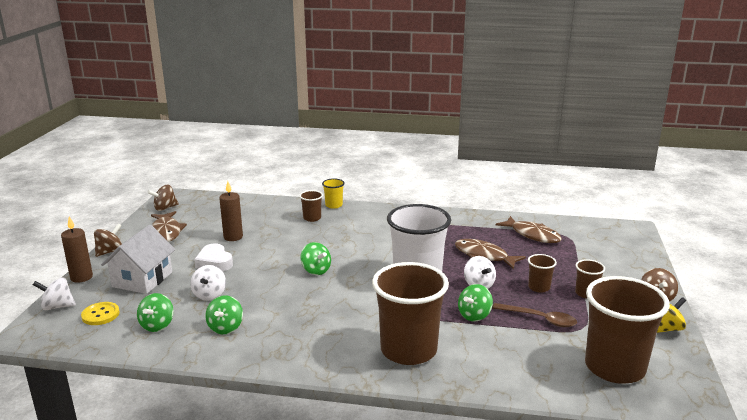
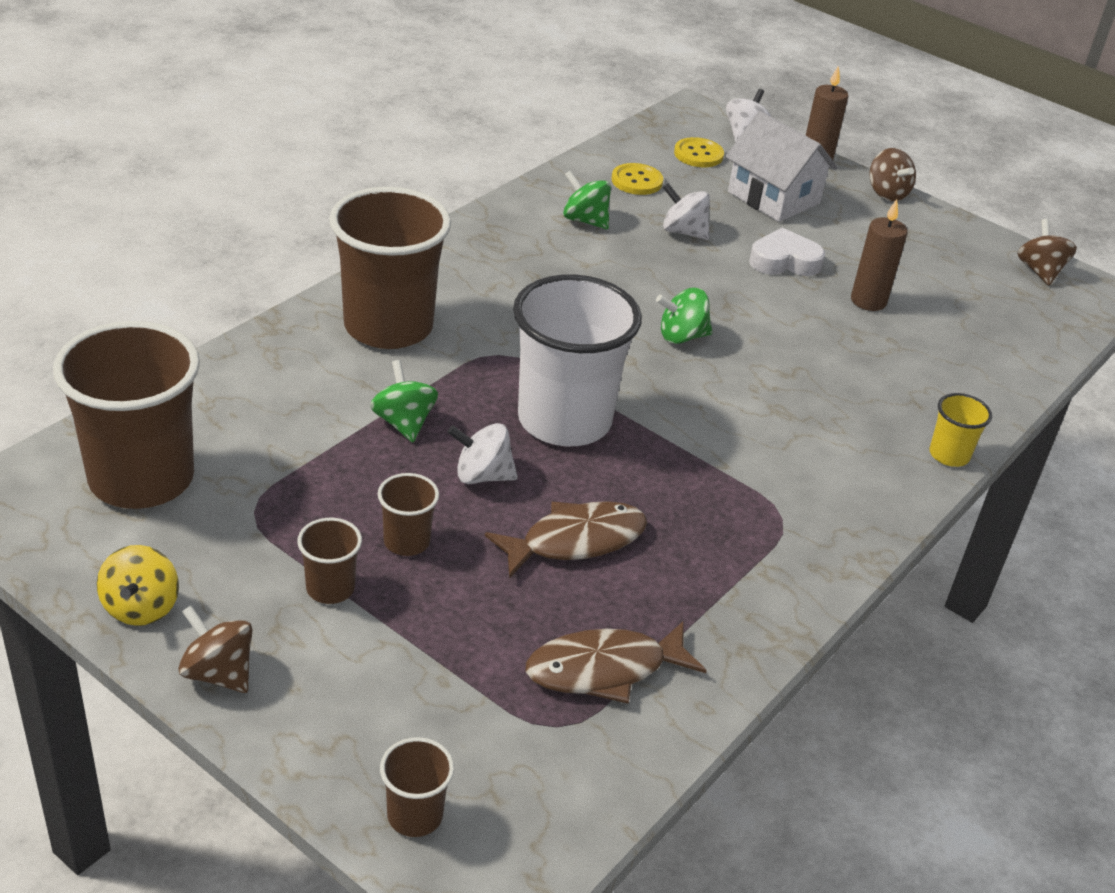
camera: 115 degrees right, 15 degrees up
green spinning top [137,293,174,332] -> yellow button [612,163,663,195]
brown fish [151,211,187,242] -> none
brown cup [300,190,323,222] -> brown cup moved to [380,737,454,837]
brown spoon [492,303,577,327] -> none

